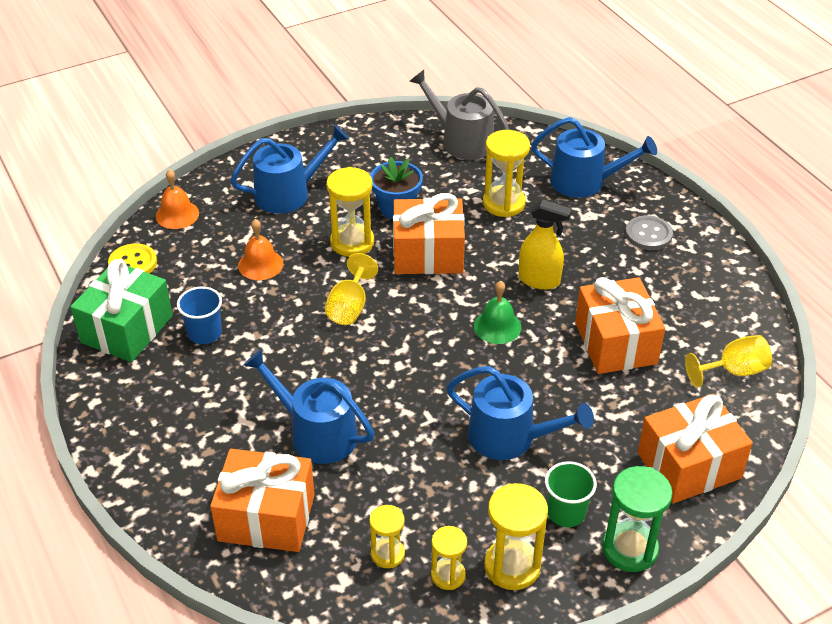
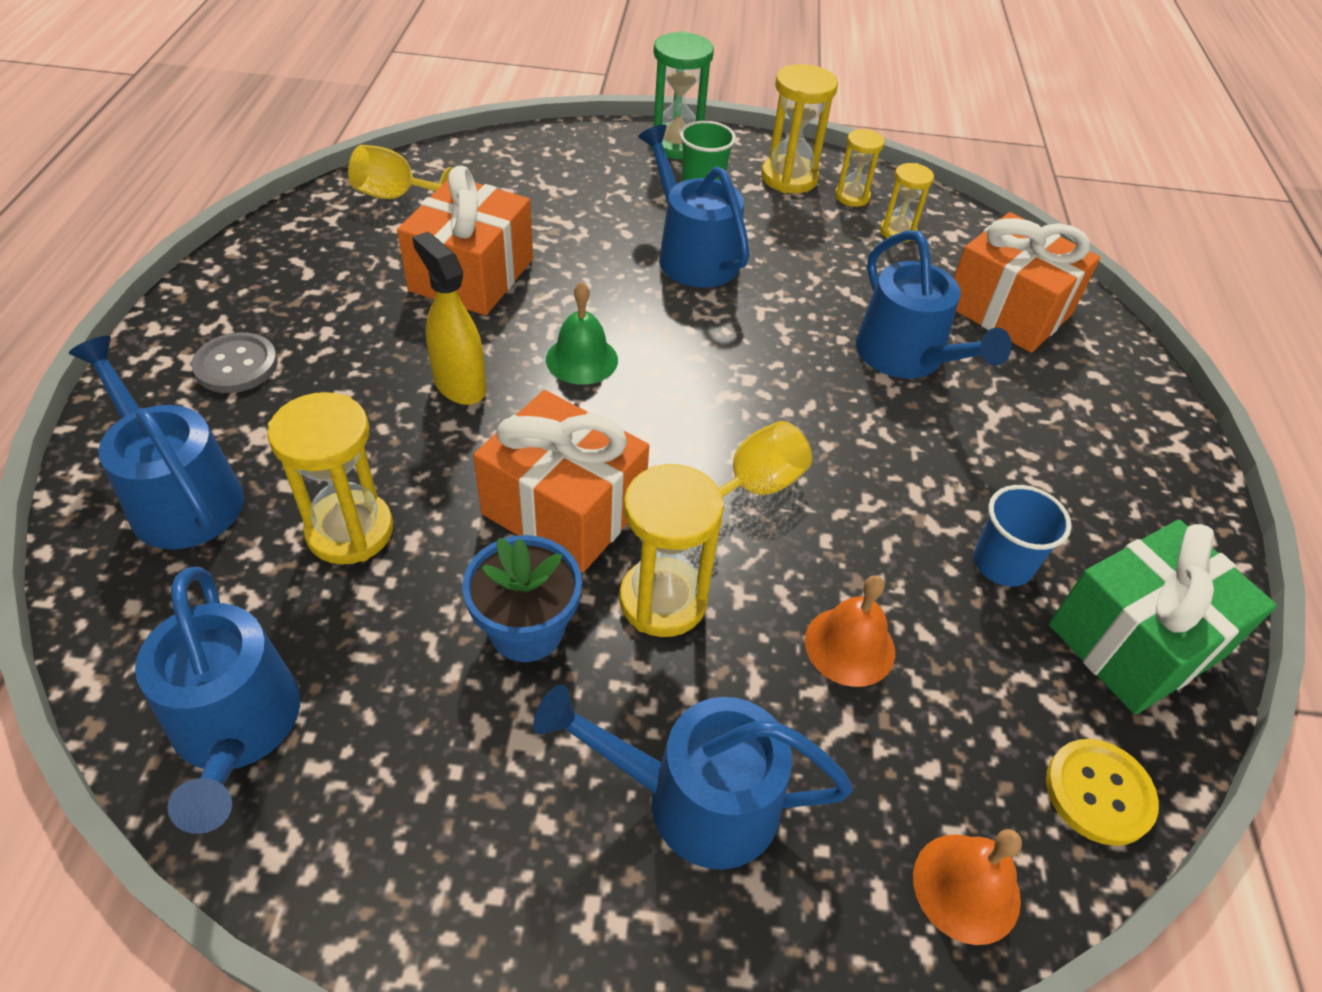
camera: 150 degrees left, 5 degrees up
grey watering can [410,70,509,160] -> blue watering can [135,567,300,834]
orange gift [638,394,753,503] -> none

